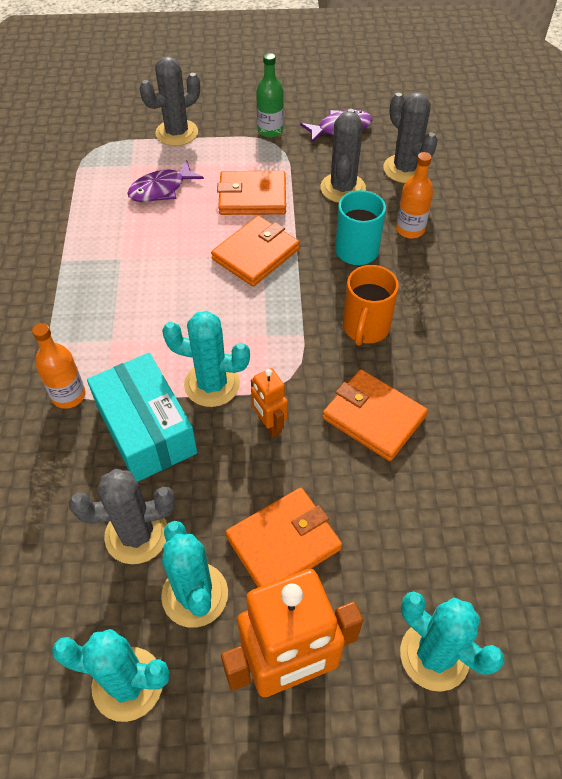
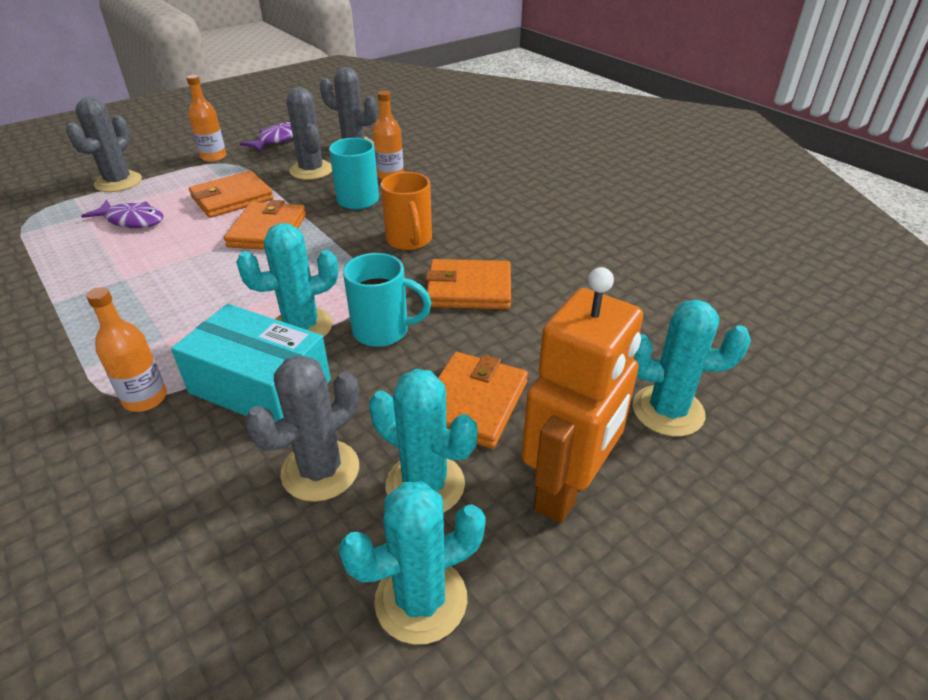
camera: 35 degrees left, 15 degrees down
purple fish [127,160,204,202] -> purple fish turned 90 degrees counterclockwise [81,200,163,228]
orange robot [251,368,288,437] -> turquoise mug [343,253,431,347]
green bottle [256,53,284,138] -> orange bottle [186,75,226,162]

